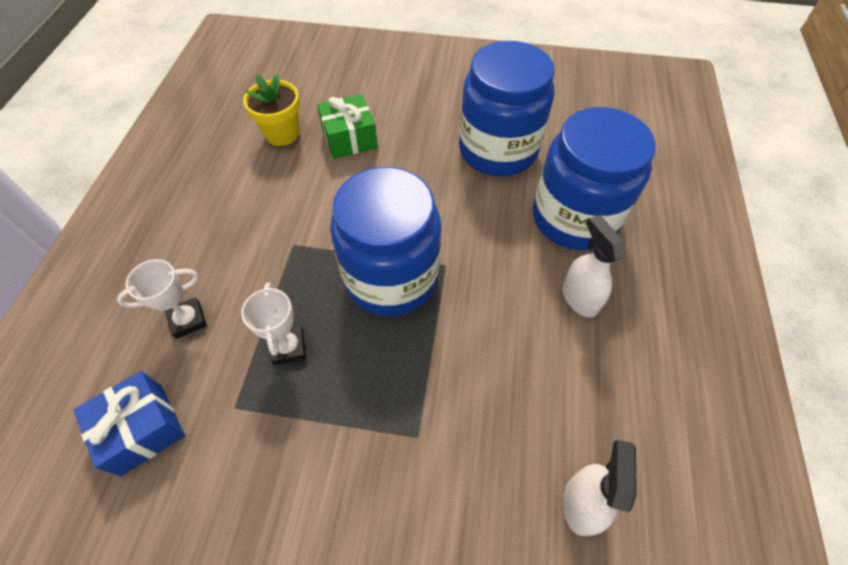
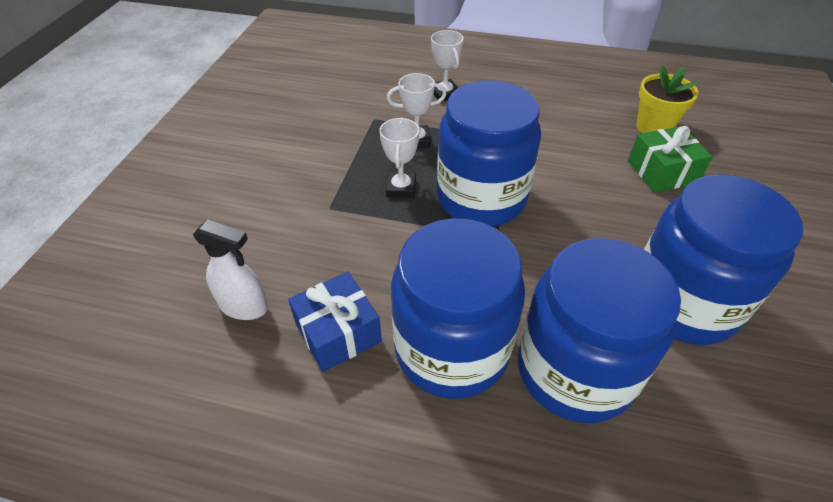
camera: 95 degrees right, 10 degrees down
blue gift [73,371,185,476] -> blue gift moved to [288,272,382,372]
white spray bottle [562,215,626,318] -> blue jar [391,218,525,399]
none -> white trophy [379,118,420,198]

